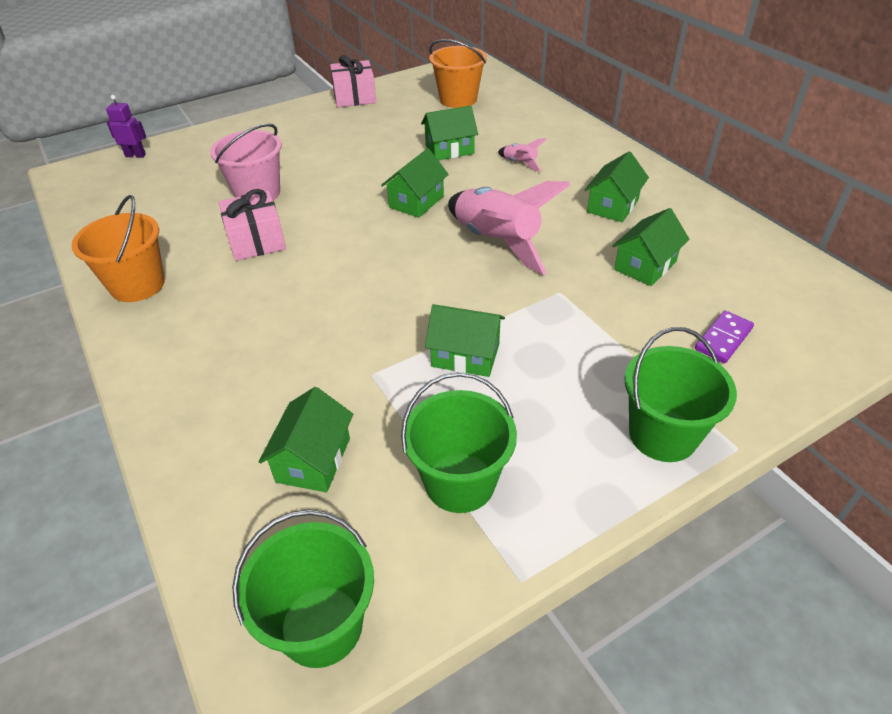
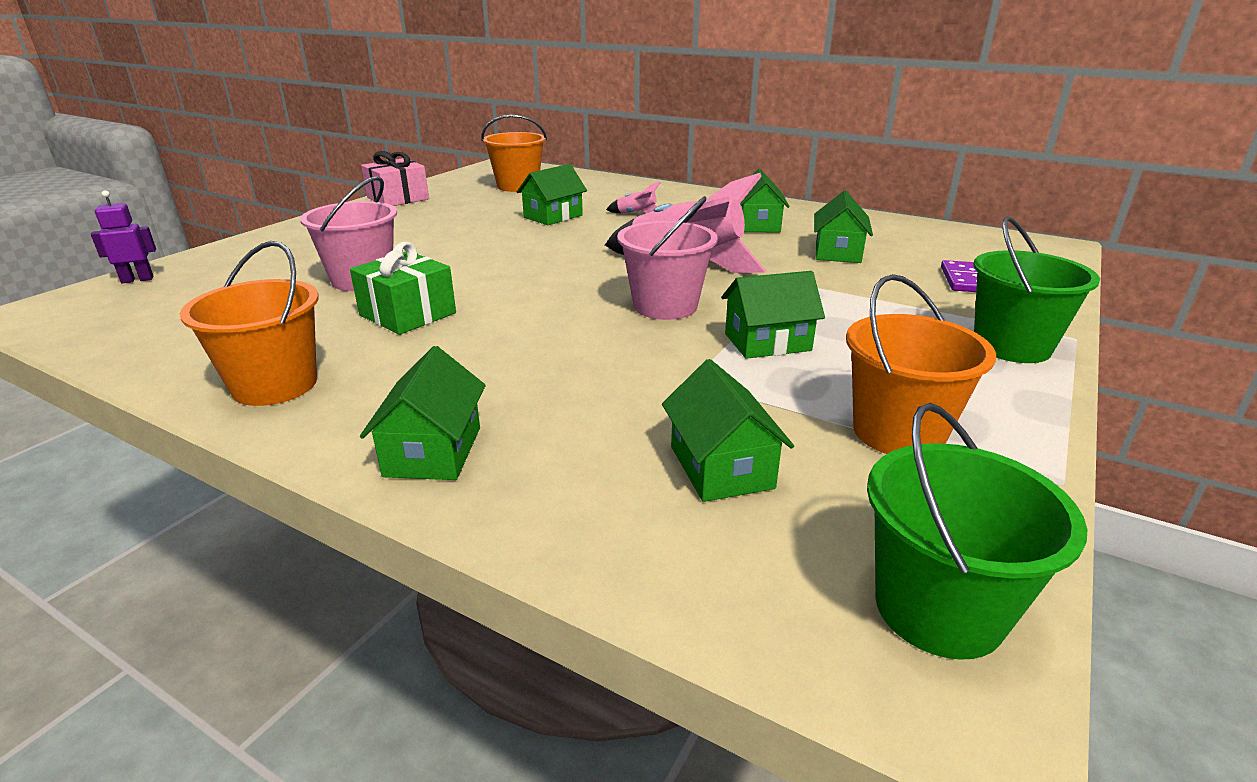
camera: 30 degrees left, 15 degrees down
pink gift [218,189,286,261] -> green gift [350,242,456,335]
green house [381,148,449,218] -> green house moved to [360,346,486,480]
green bucket [401,372,517,513] -> orange bucket [846,274,996,454]
none -> pink bucket [617,196,718,320]

